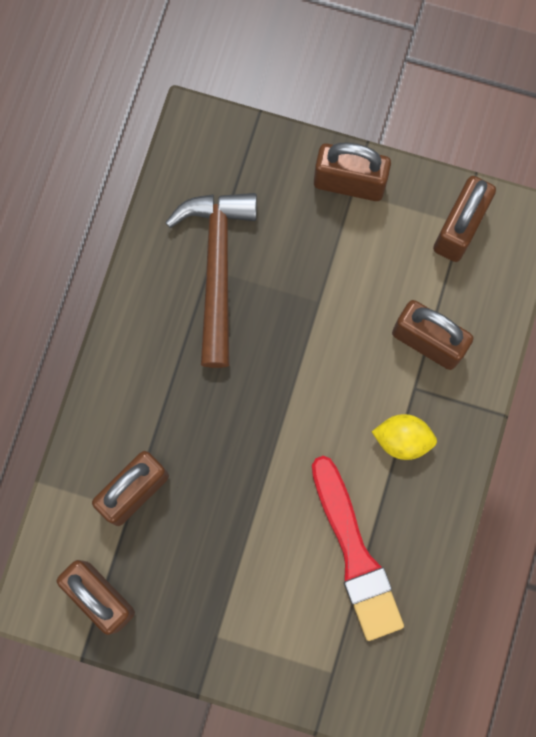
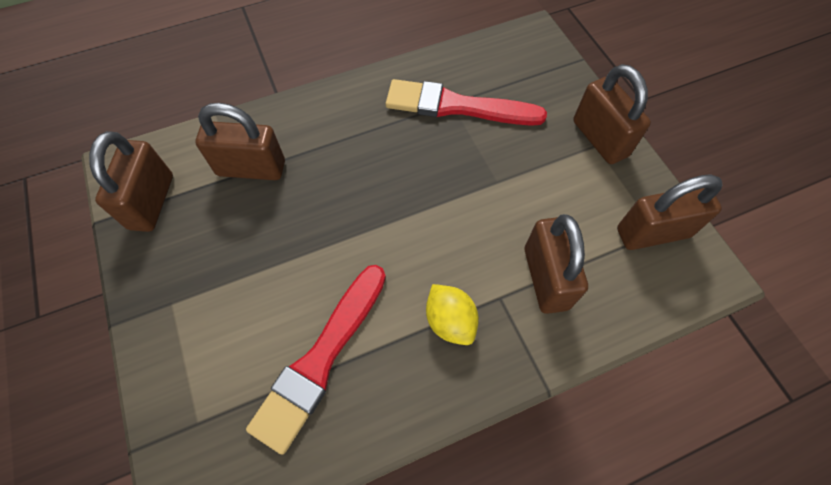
camera: 50 degrees right, 15 degrees down
brown hammer [165,193,257,368] -> red brush [386,79,547,126]

